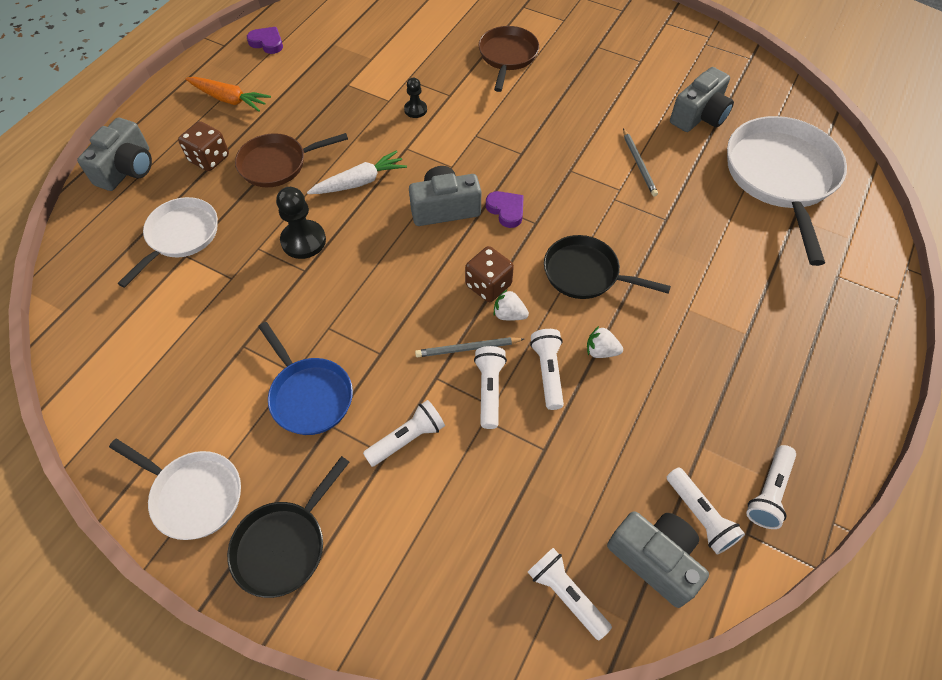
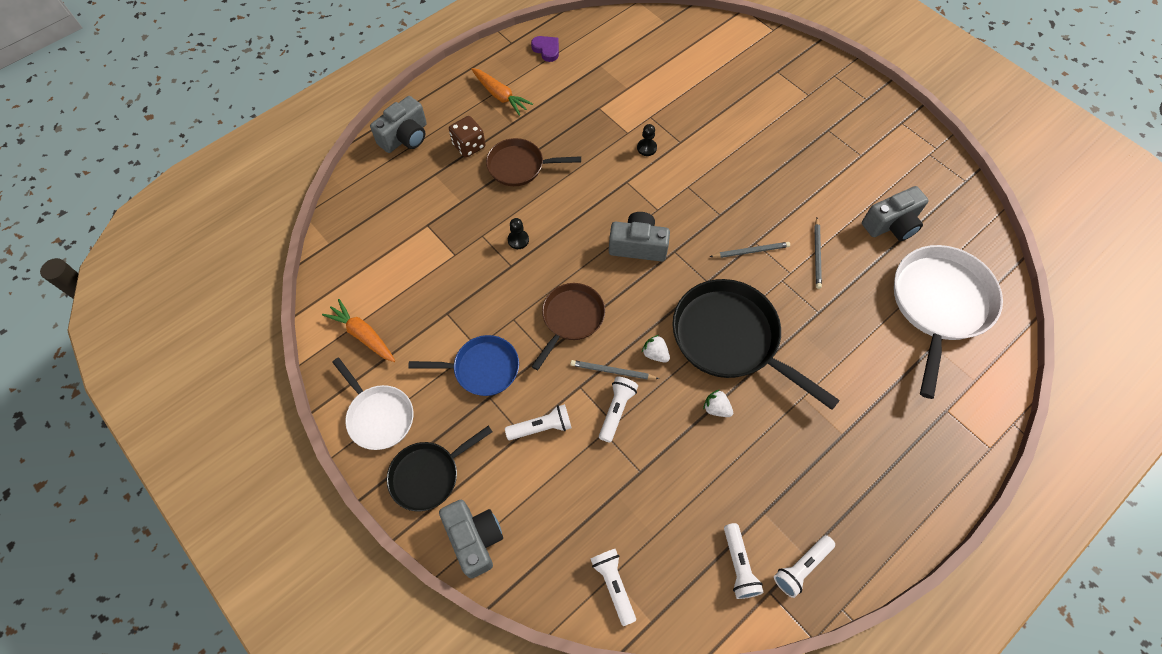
camera: 20 degrees right, 5 degrees up
white pan [117,197,218,288] -> none
blue pan [258,322,353,435] -> blue pan turned 75 degrees counterclockwise [408,335,519,396]
black pawn [276,187,326,259] -> black pawn [508,218,529,249], size x0.59
white carrot [307,150,407,194] -> none
brown dice [465,246,514,302] -> none
brown pan [478,26,539,92] -> brown pan moved to [531,283,605,370]
purple heart [486,191,524,228] -> none
white flashlight [530,329,564,410] -> none
black pan [544,235,671,299] -> black pan [672,279,840,410], size x1.68
grey camera [607,511,709,608] -> grey camera moved to [439,500,503,579]
none -> orange carrot [322,299,395,362]
none -> grey pencil [710,242,790,258]

